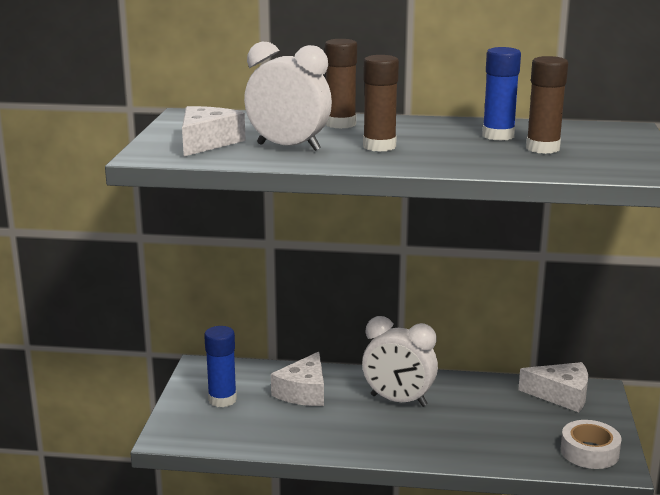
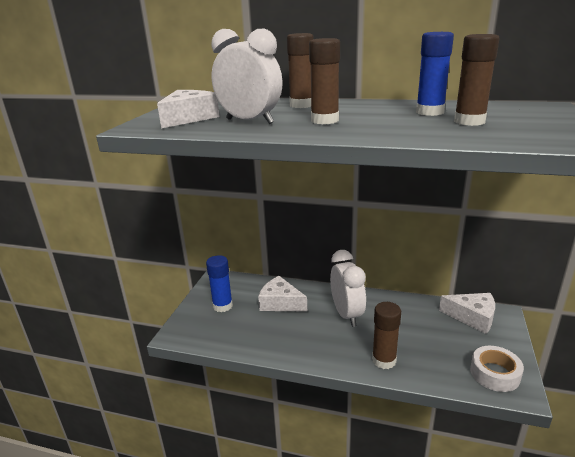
camera: 10 degrees right, 5 degrees up
white cheese [271,352,324,406] -> white cheese turned 90 degrees clockwise [258,276,307,311]
white clock [362,316,438,407] -> white clock turned 135 degrees counterclockwise [330,250,366,327]
none -> brown glue stick [372,302,401,369]

